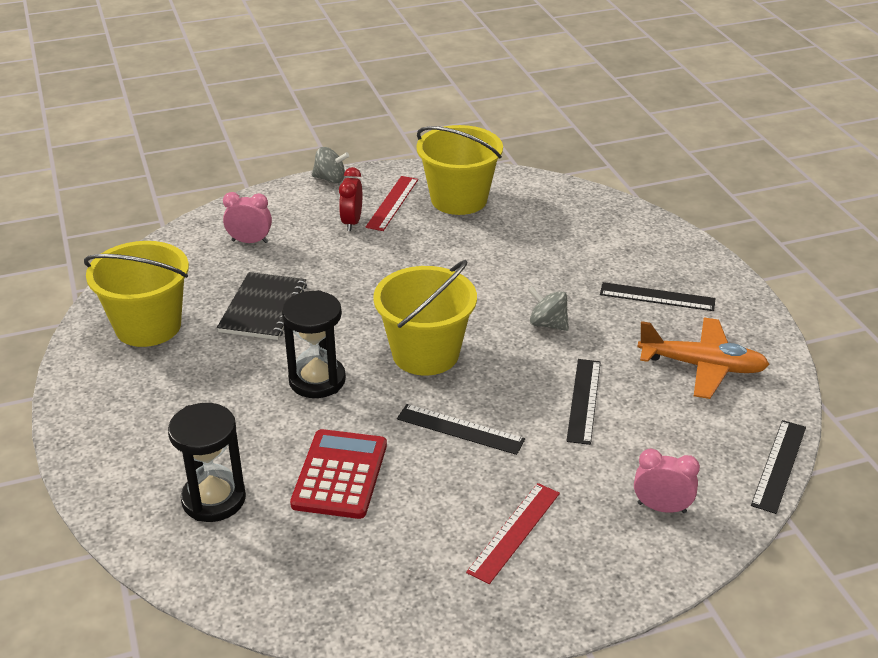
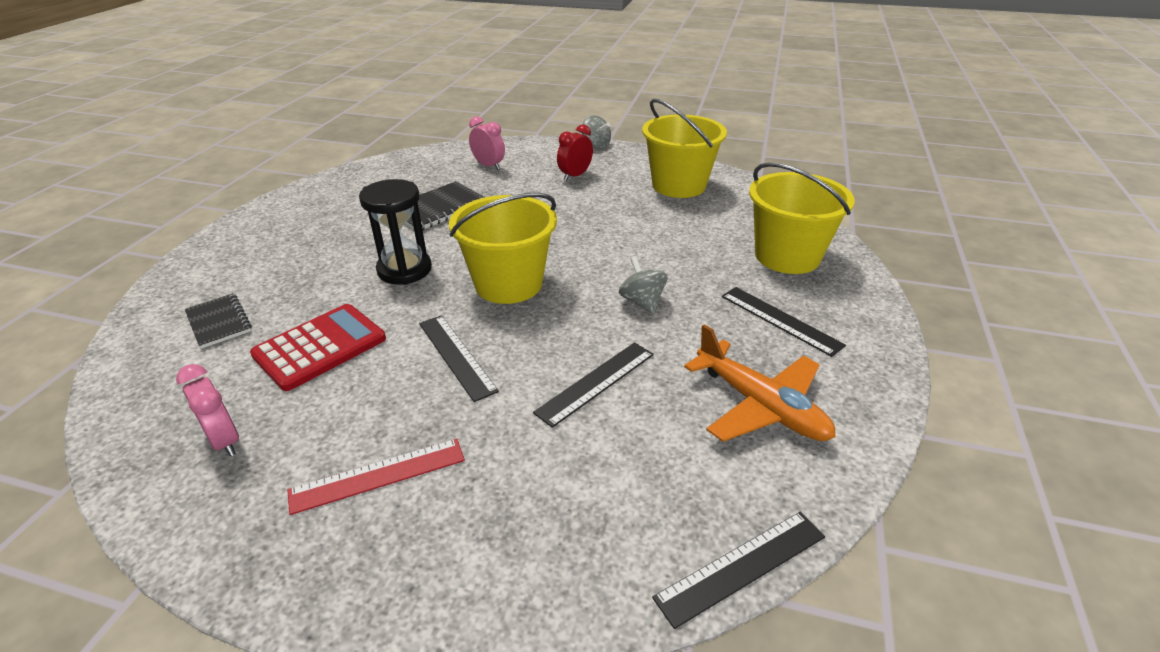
camera: 35 degrees right, 0 degrees up
yellow bucket [84,241,189,347] -> yellow bucket moved to [749,162,855,274]
black hourglass [168,403,246,522] -> black notebook [185,293,252,349]
red ruler [365,176,418,231] -> none
pink clock [634,448,700,513] -> pink clock moved to [176,364,239,456]

